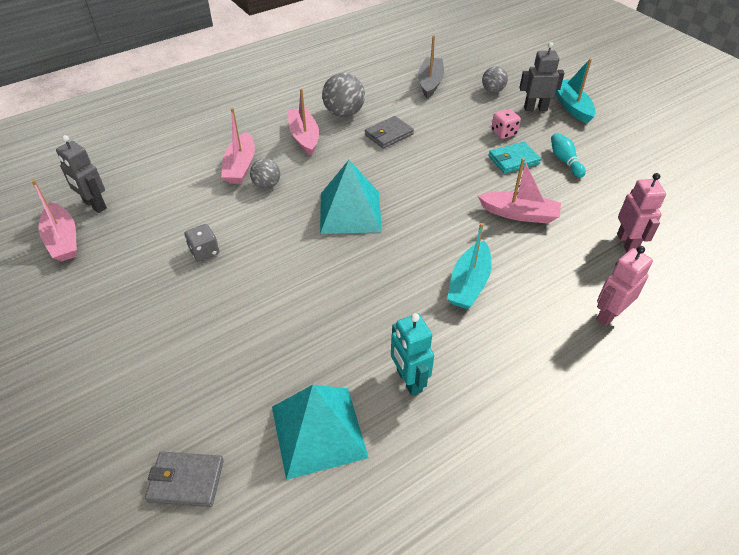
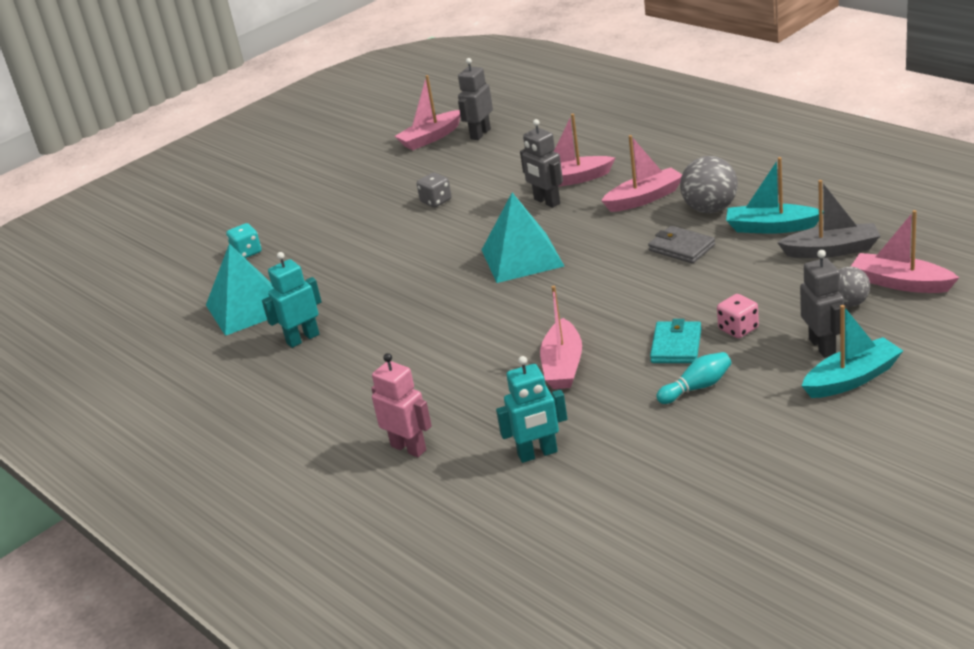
camera: 85 degrees right, 15 degrees down
grey wallet [145,452,224,507] -> none
grey ball [250,158,280,189] -> grey robot [520,119,563,208]
turquoise boat [447,223,491,309] -> turquoise boat moved to [726,157,824,233]
turquoise wallet [489,142,541,174] -> turquoise wallet turned 45 degrees clockwise [650,319,701,363]
pink robot [617,173,666,252] -> turquoise robot [496,356,567,463]
none -> turquoise dice [226,223,261,258]
none -> pink boat [851,210,959,293]

